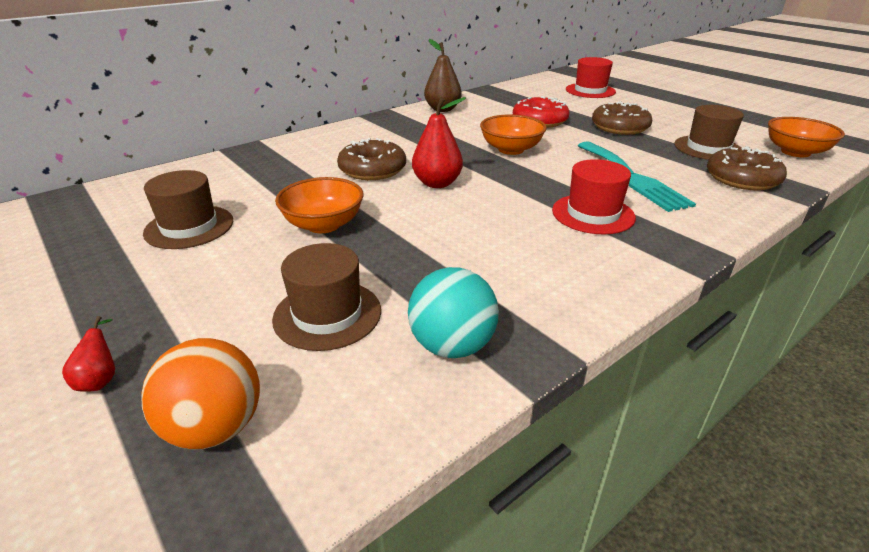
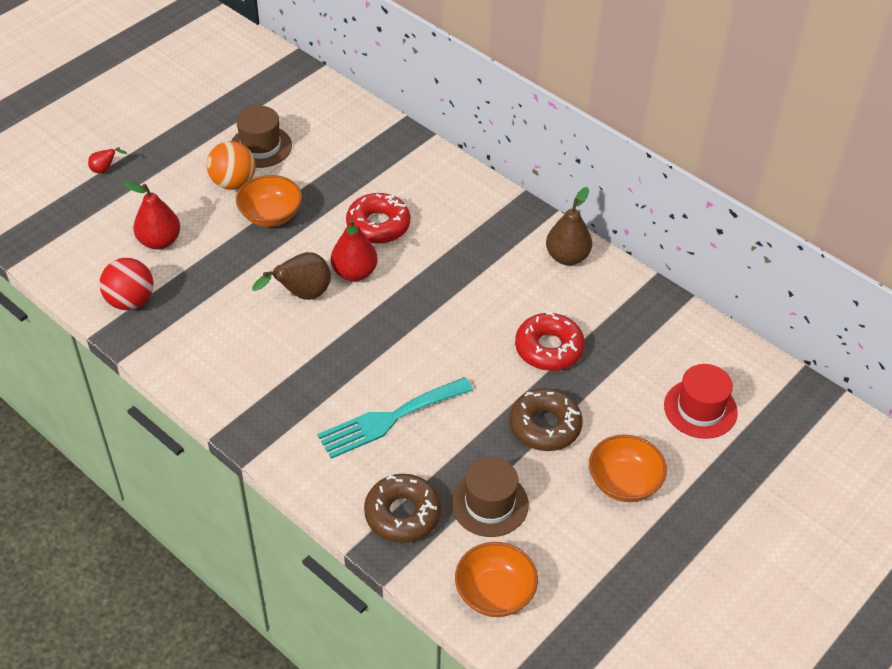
camera: 80 degrees right, 15 degrees up
orange ball [141,338,260,450] -> orange ball moved to [207,141,256,190]
brown hat [272,243,381,351] -> red pear [124,181,180,250]
brown donut [337,138,406,180] -> red donut [346,193,410,244]
turquoise ball [408,267,499,358] -> red ball [100,258,153,310]
orange bowl [480,114,547,155] -> orange bowl moved to [589,434,667,502]
red hat [552,159,636,234] -> none
none -> brown pear [252,252,331,300]

